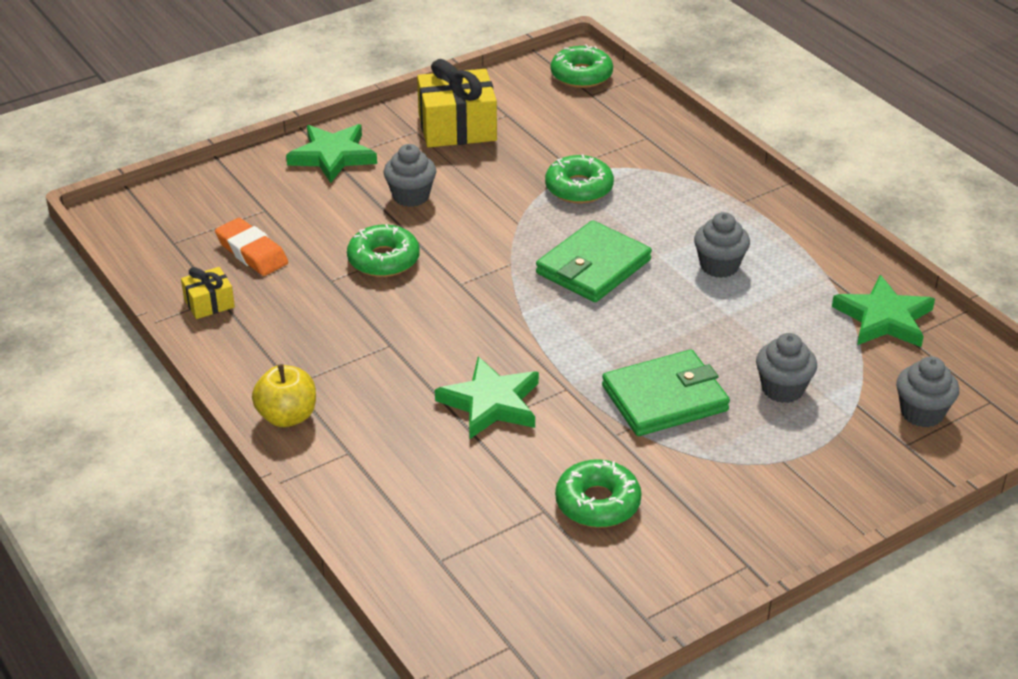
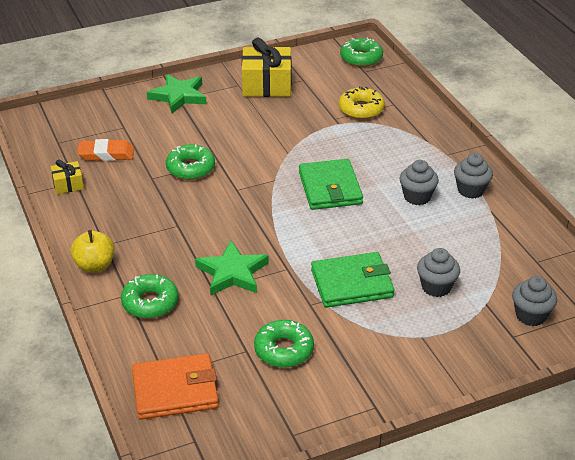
camera: 10 degrees right, 0 degrees up
orange eraser [215,218,288,276] -> orange eraser turned 60 degrees counterclockwise [77,139,134,161]
grey cupcake [384,144,436,207] -> grey cupcake moved to [454,153,493,199]
green wallet [536,220,652,302] -> green wallet turned 60 degrees counterclockwise [299,159,363,210]
green donut [545,154,614,203] -> green donut moved to [121,274,178,318]
green star [832,275,935,347] -> none
none -> orange wallet [132,354,219,420]
none -> yellow donut [339,86,385,119]

